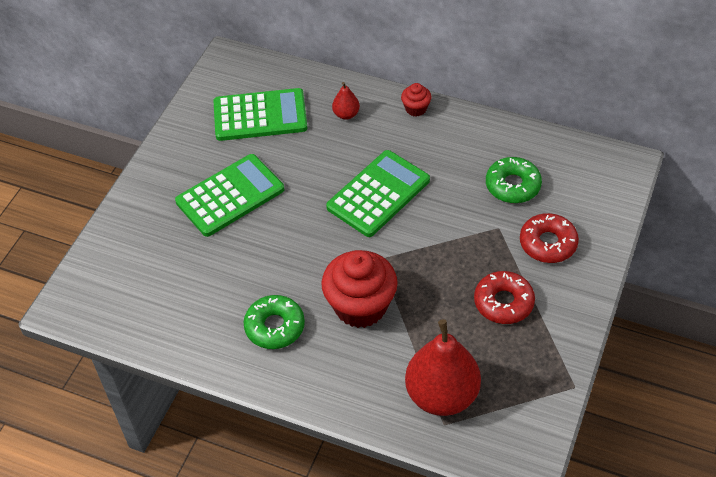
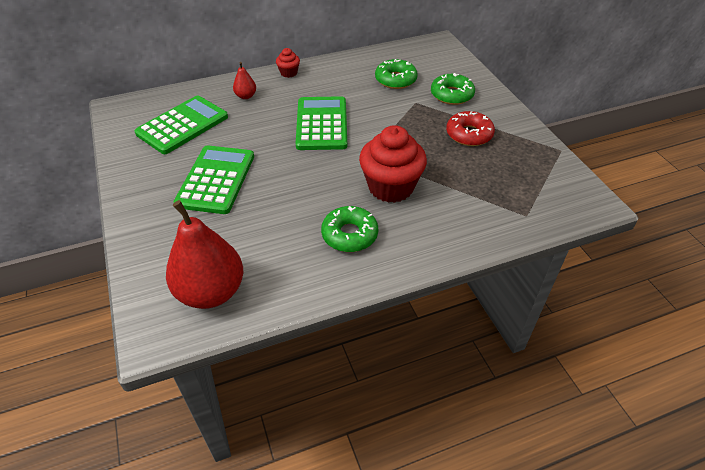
camera: 45 degrees left, 5 degrees down
red pear [405,319,481,416] -> red pear moved to [166,200,243,309]
red donut [520,213,579,263] -> green donut [431,73,475,105]

